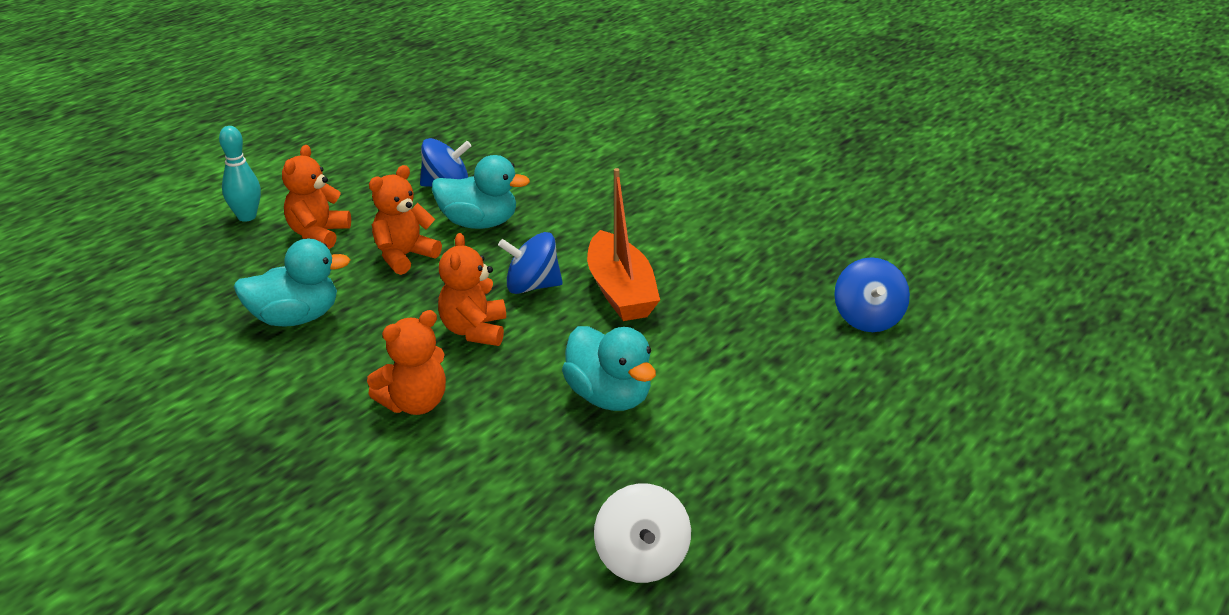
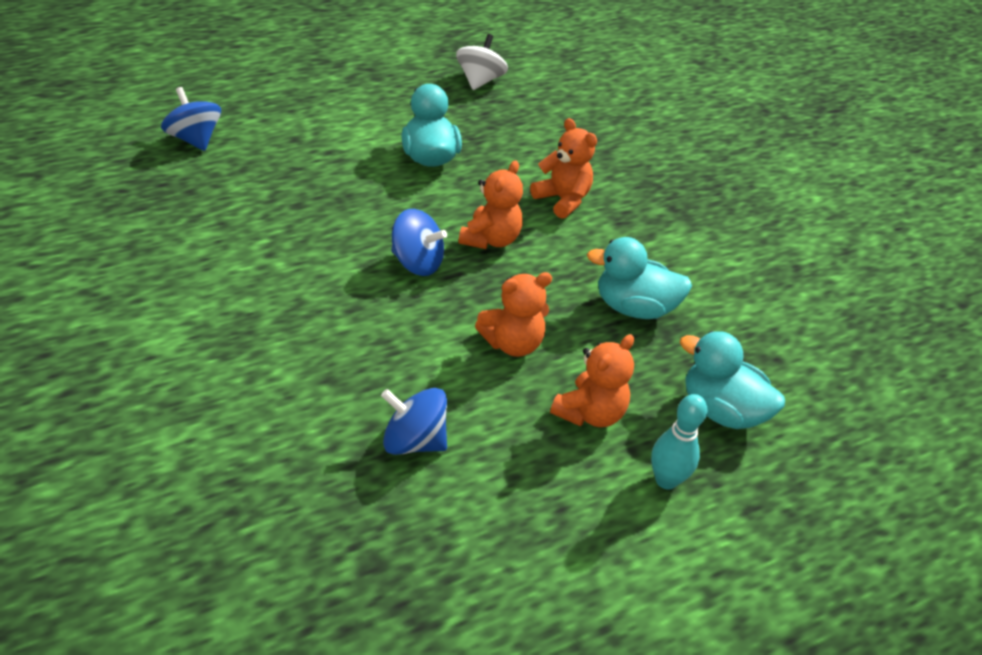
camera: 160 degrees left, 10 degrees up
orange teddy bear [367,310,446,415] -> orange teddy bear turned 60 degrees clockwise [530,118,597,219]
turquoise duck [432,155,530,229] -> turquoise duck moved to [680,331,785,429]
orange boat [587,168,660,321] -> none
blue spinning top [834,257,910,332] -> blue spinning top turned 60 degrees counterclockwise [161,87,221,151]

